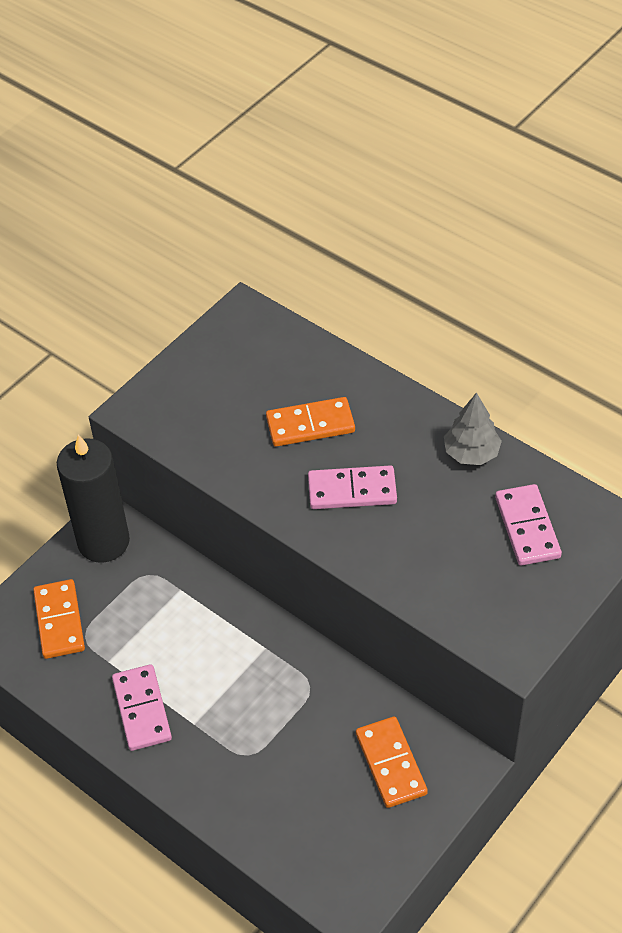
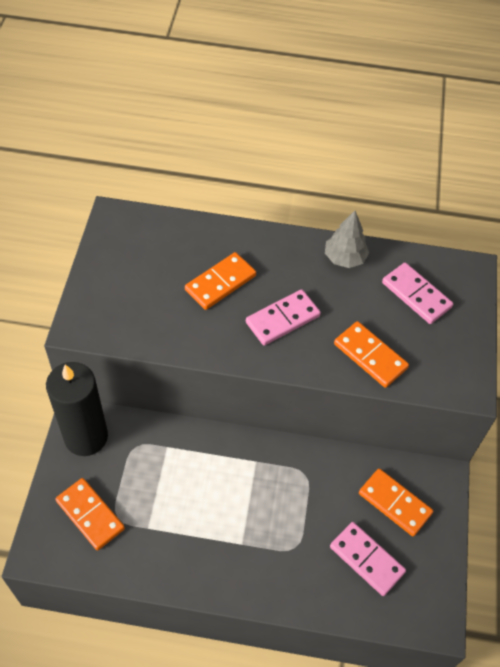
camera: 35 degrees left, 5 degrees up
pink domino [112,664,172,751] -> pink domino moved to [330,522,406,596]
none -> orange domino [334,321,409,388]

